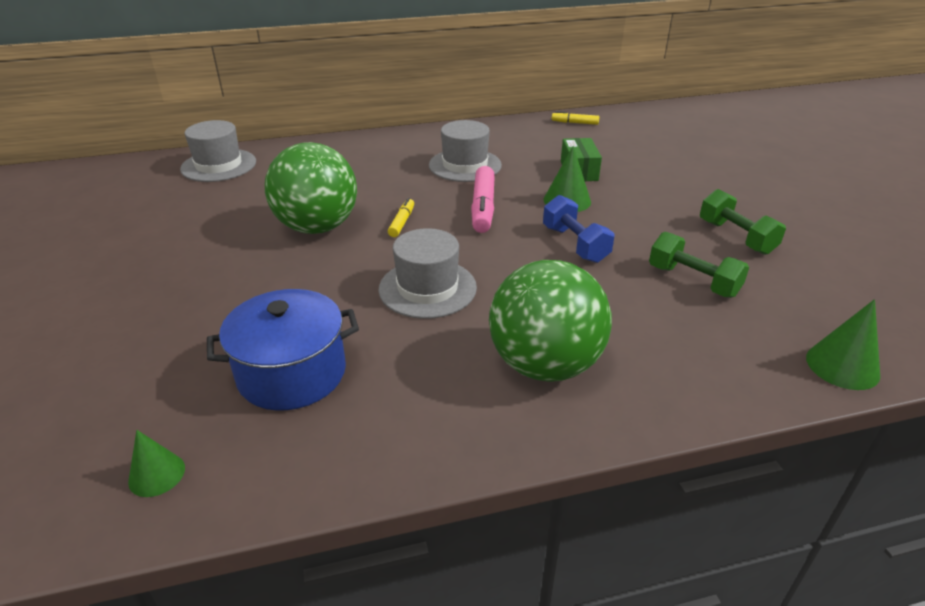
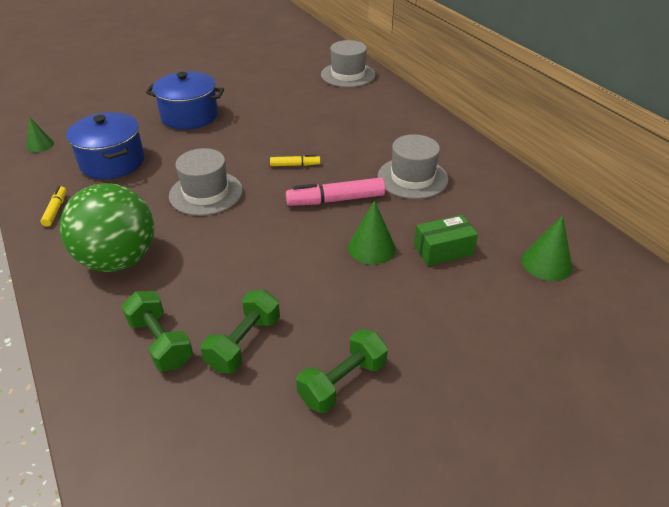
camera: 75 degrees right, 5 degrees up
green ball [265,142,357,234] -> none
blue dumbbell [543,195,615,263] -> none
yellow marker [552,111,599,125] -> yellow marker moved to [41,186,66,227]
green cone [806,299,880,390] -> green cone moved to [521,215,572,281]
none -> green dumbbell [121,291,193,371]
none -> blue pot [146,71,224,130]

